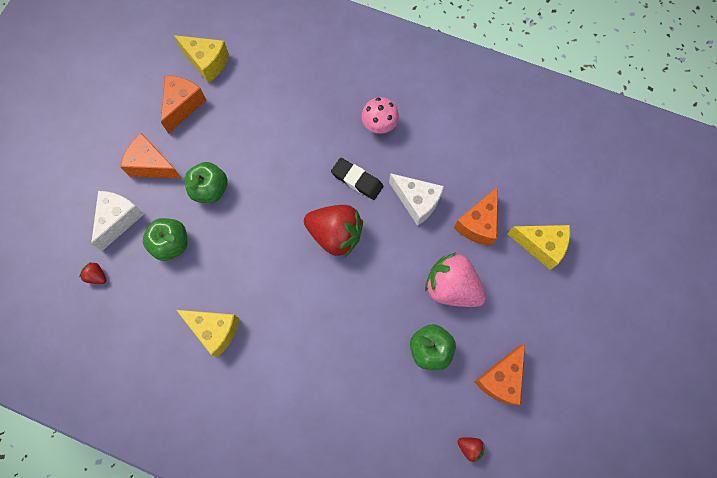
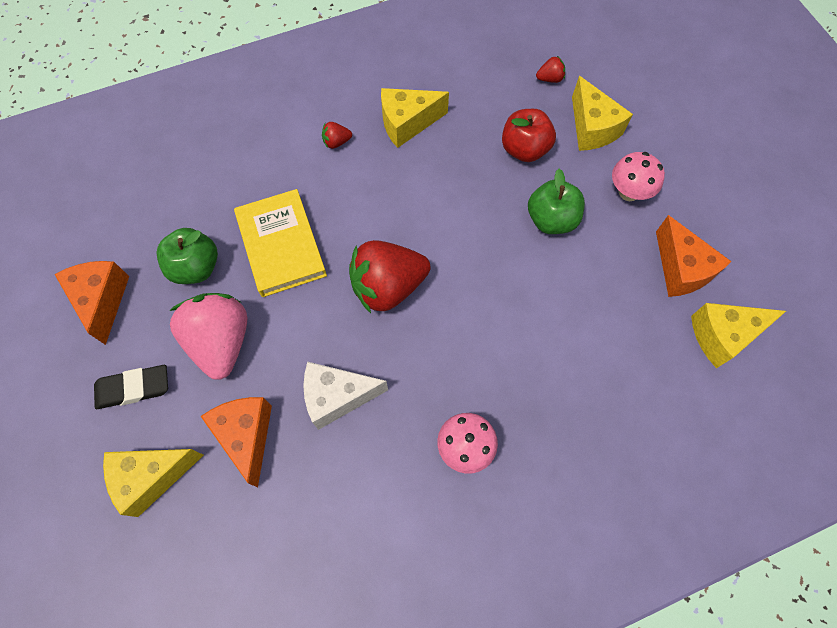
camera: 135 degrees right, 5 degrees down
white cheese [91,191,144,251] -> yellow cheese [572,76,633,151]
orange cheese [120,133,181,178] -> pink mushroom [612,152,665,201]
green apple [143,218,188,261] -> red apple [502,109,556,162]
black eraser [331,158,383,200] -> black eraser moved to [94,365,168,409]
pink strawberry [425,252,486,307] -> pink strawberry turned 90 degrees counterclockwise [170,293,247,380]
red strawberry [457,437,485,462] -> red strawberry moved to [322,122,352,149]
none -> yellow book [234,189,327,297]

